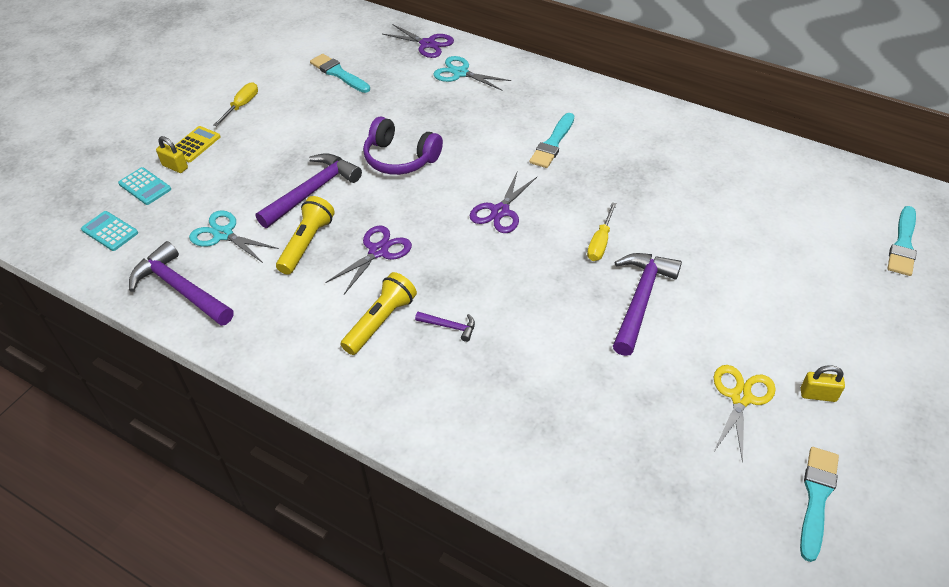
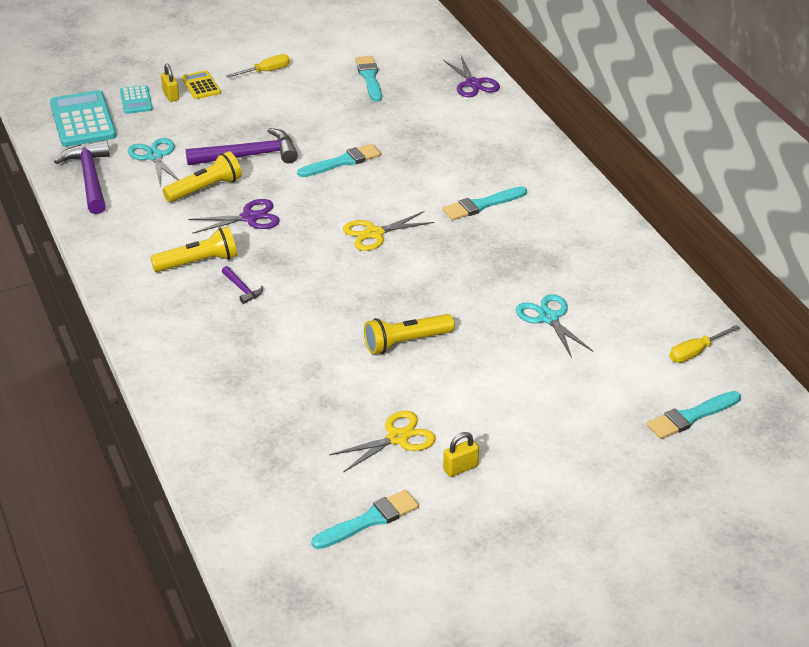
camera: 35 degrees right, 10 degrees down
turquoise calculator [81,211,138,251] -> turquoise calculator [50,90,116,147], size x1.88
yellow calculator [174,126,221,162] -> yellow calculator turned 90 degrees counterclockwise [182,71,221,99]
purple headphones [363,117,443,175] -> turquoise brush [297,144,381,177]
turquoise scissors [434,56,511,91] -> turquoise scissors moved to [516,294,594,358]
purple scissors [469,172,537,233] -> yellow scissors [343,211,435,251]
yellow screwdriver [587,202,617,261] -> yellow screwdriver moved to [669,325,740,363]
purple hammer [613,253,682,356] -> yellow flashlight [364,314,455,354]
yellow padlock [801,365,845,402] -> yellow padlock turned 75 degrees counterclockwise [443,432,479,477]

